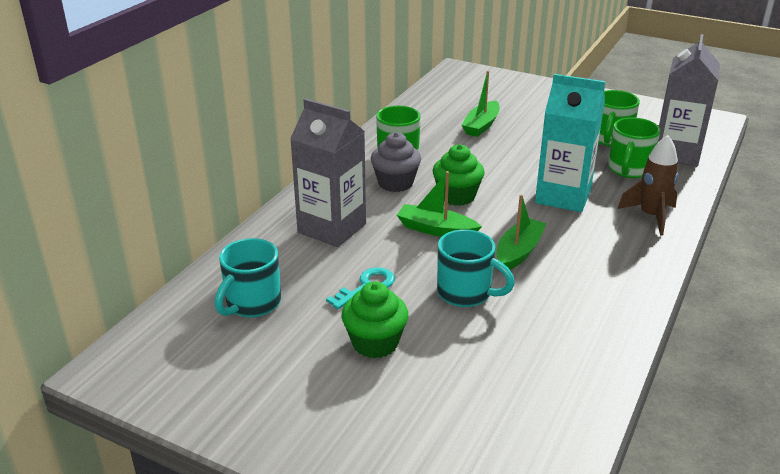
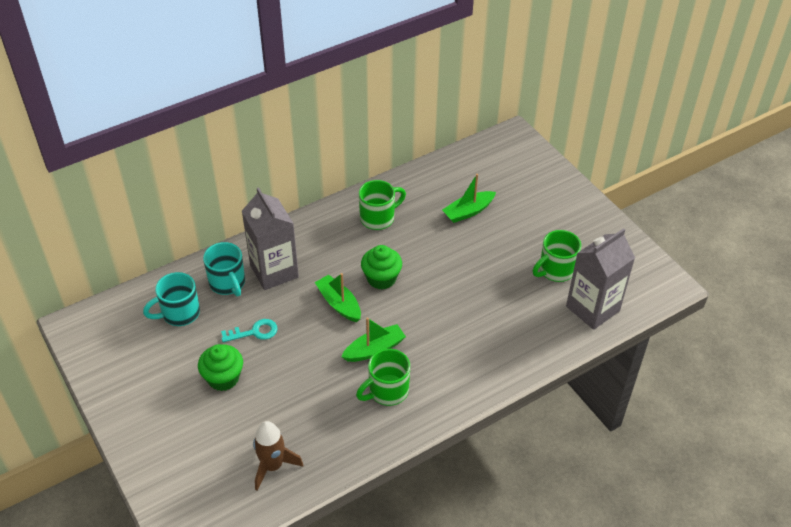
camera: 30 degrees right, 15 degrees up
grey cupcake [371,132,421,192] -> none
turquoise mug [437,229,515,307] -> turquoise mug moved to [203,242,245,297]
turquoise carton [535,74,605,212] -> none
green mug [608,117,660,178] -> green mug moved to [356,349,410,406]
brown rocket [617,135,679,235] -> brown rocket moved to [253,421,303,491]

